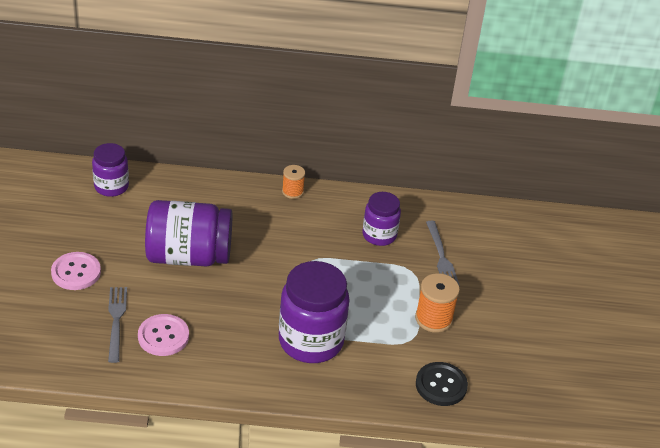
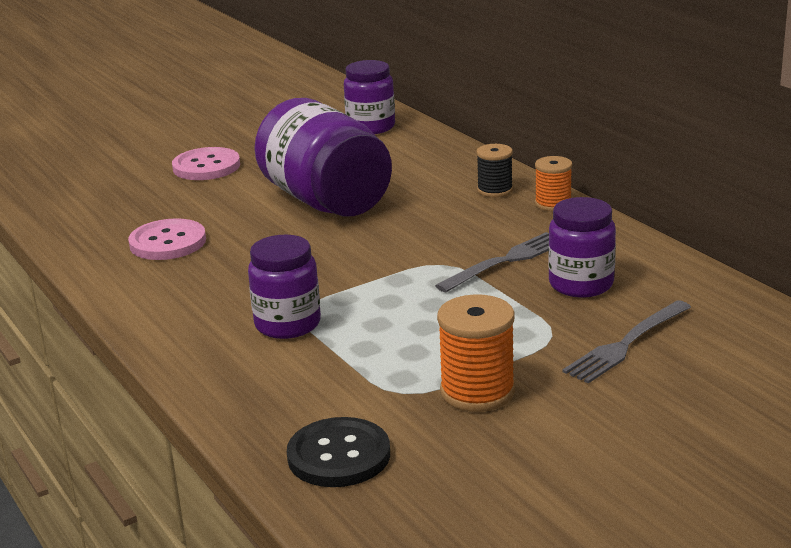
camera: 60 degrees right, 15 degrees down
grey fork [108,287,127,363] -> grey fork moved to [435,232,549,292]
purple jar [279,261,350,363] -> purple jar [248,235,321,339], size x0.59
none -> black spool [476,144,513,197]

